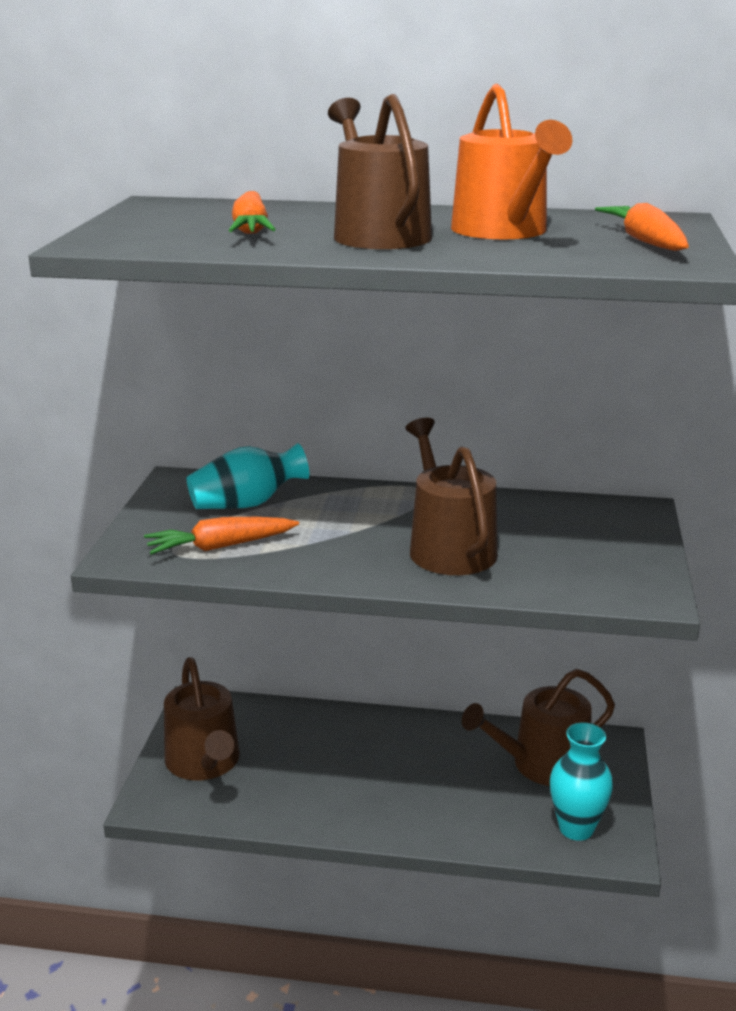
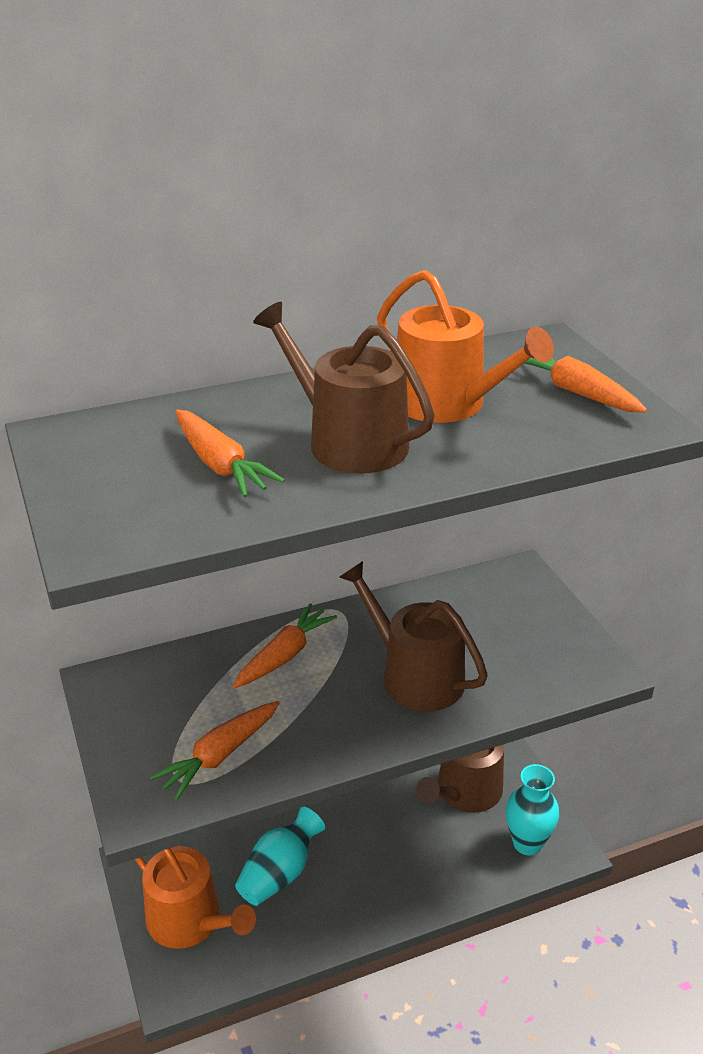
camera: 30 degrees left, 10 degrees up
brown watering can [164,657,240,780] -> orange watering can [135,846,256,949]
turquoise vase [186,443,309,509] -> turquoise vase moved to [235,807,325,906]
none -> orange carrot [233,603,337,688]

